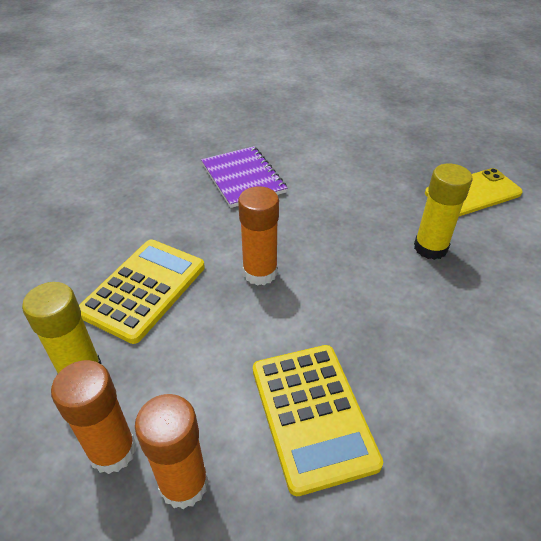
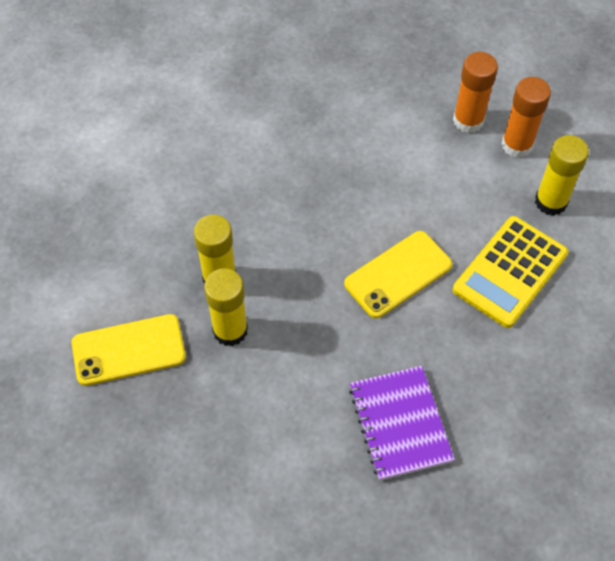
camera: 170 degrees left, 15 degrees up
orange glue stick [238,186,279,286] -> yellow phone [344,231,452,318]
yellow calculator [253,345,383,496] -> none
none -> yellow glue stick [204,268,248,346]

